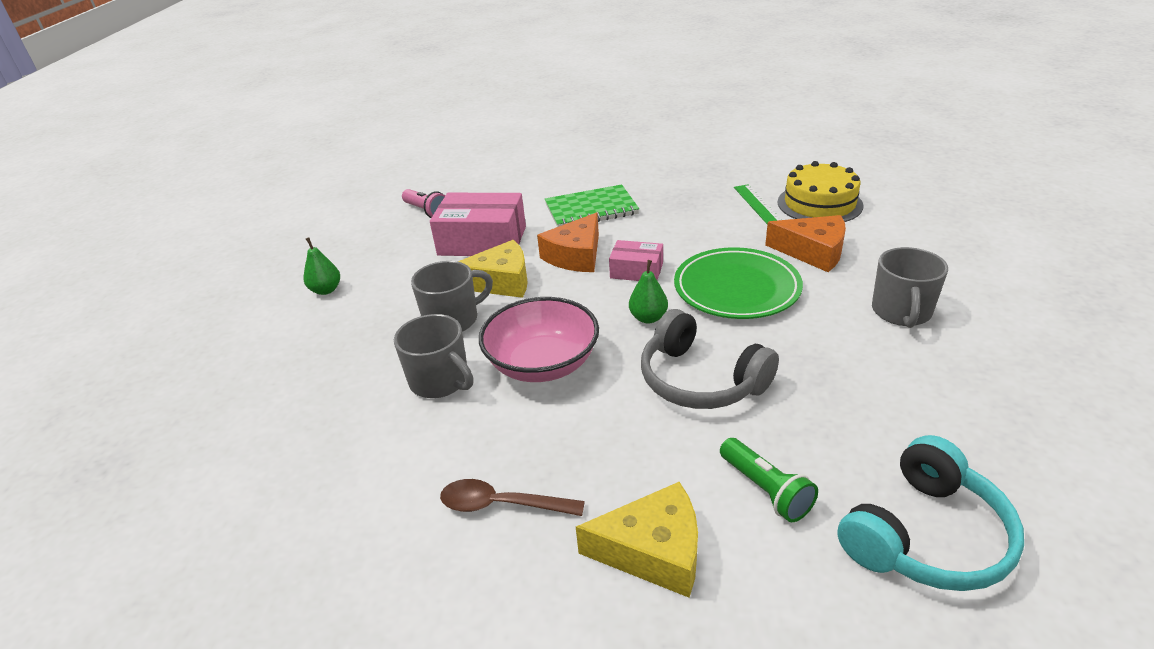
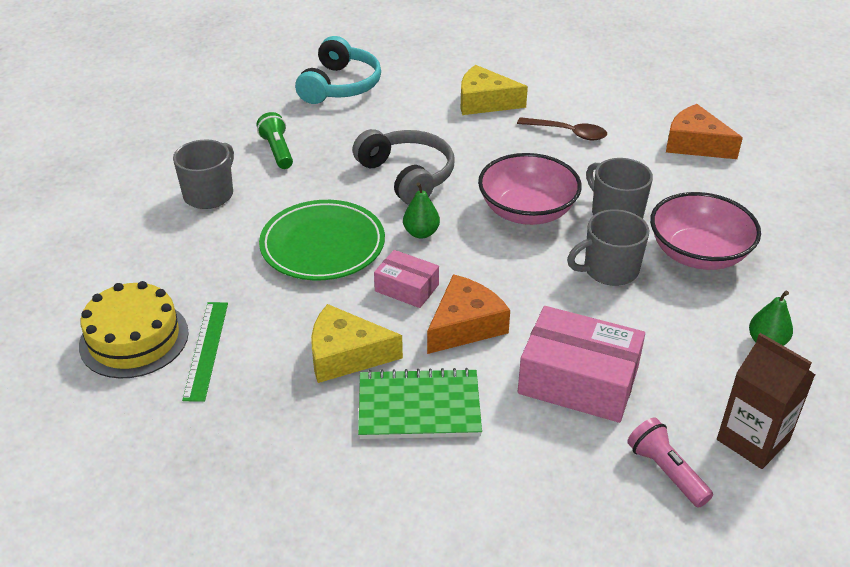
camera: 170 degrees left, 5 degrees up
yellow cheese [458,240,528,298] -> yellow cheese moved to [311,304,403,383]
green flashlight [720,438,818,522] -> green flashlight moved to [256,112,293,169]
orange cheese [765,215,846,272] -> orange cheese moved to [666,104,743,159]
turquoise headphones [837,435,1024,591] -> turquoise headphones turned 135 degrees clockwise [295,36,381,104]
none -> pink bowl [650,192,761,270]
none -> brown carton [717,333,815,469]

